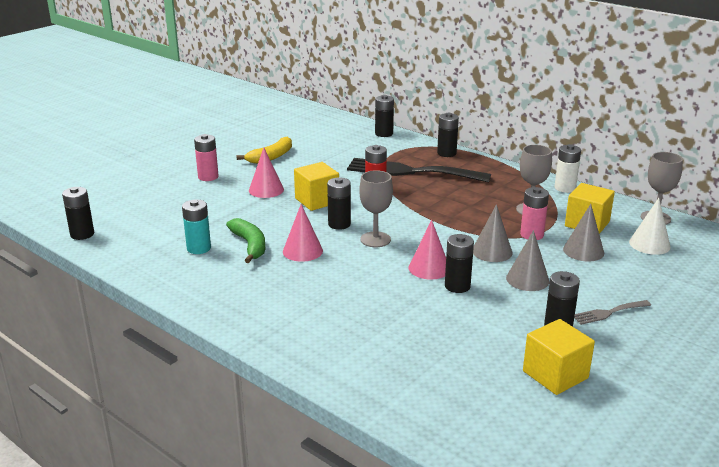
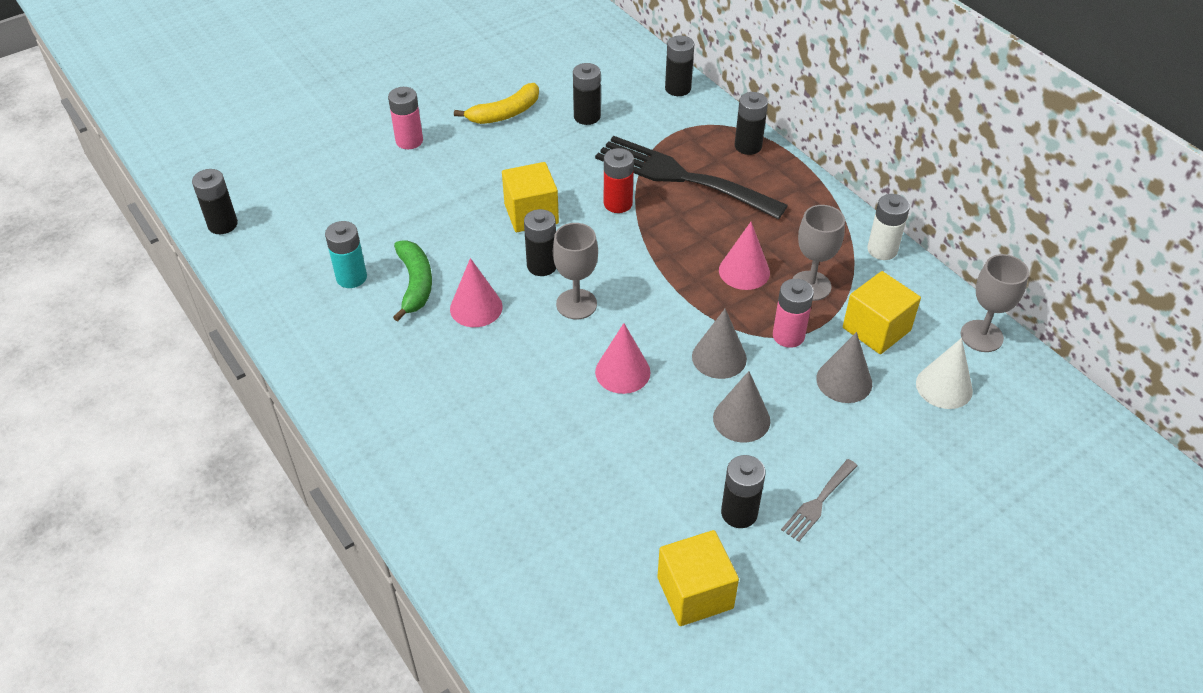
camera: 15 degrees right, 20 degrees up
pink cone [249,148,284,198] -> pink cone moved to [719,222,770,290]
black battery [445,234,474,293] -> black battery moved to [573,63,601,125]
grey fork [574,300,651,325] -> grey fork turned 45 degrees counterclockwise [781,459,857,542]

